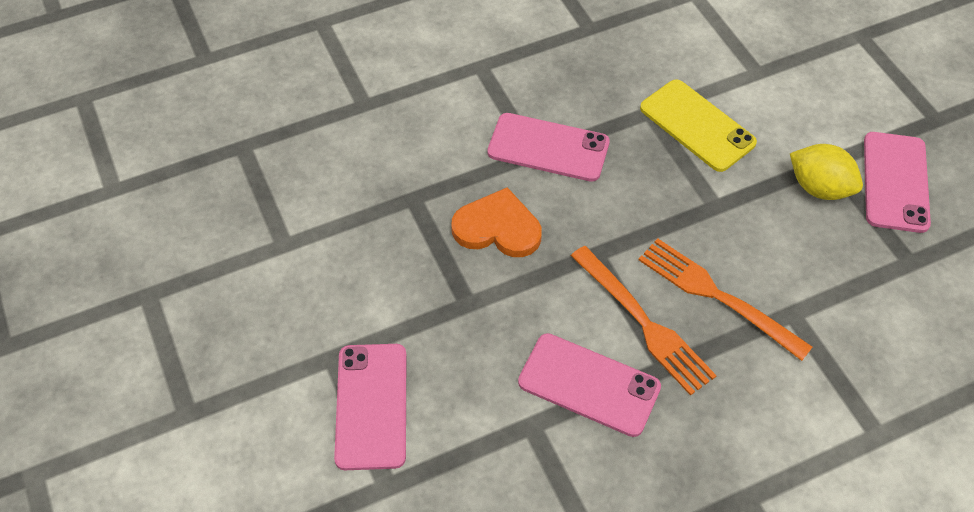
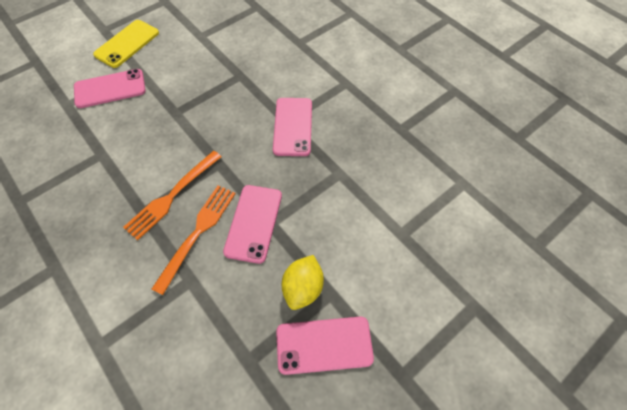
camera: 75 degrees right, 5 degrees up
orange heart [451,187,542,257] -> none
pink phone [518,333,661,437] -> pink phone moved to [223,185,282,264]
yellow phone [640,79,757,172] -> yellow phone moved to [93,20,159,68]

